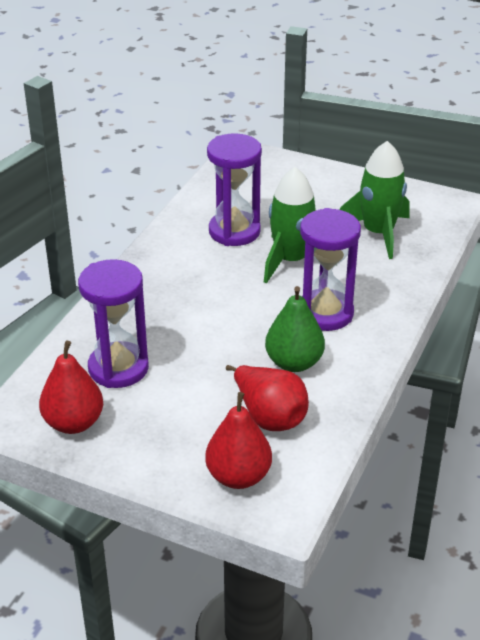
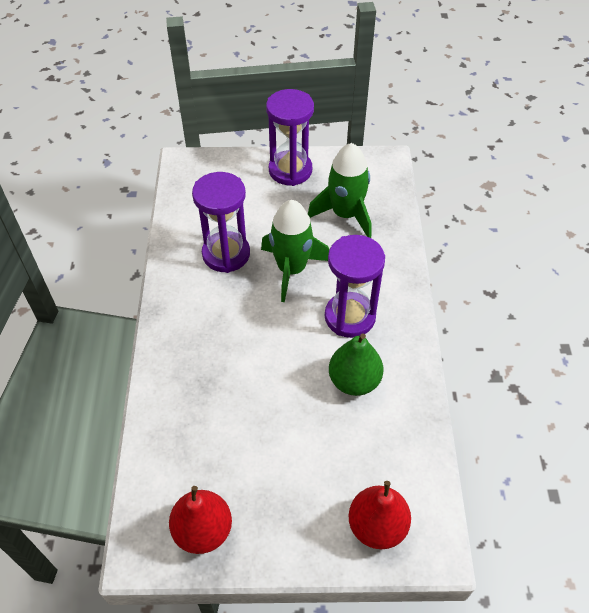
camera: 25 degrees left, 15 degrees up
purple hourglass [78,259,149,388] -> purple hourglass moved to [266,89,314,186]
red pear [226,365,309,431] -> none

